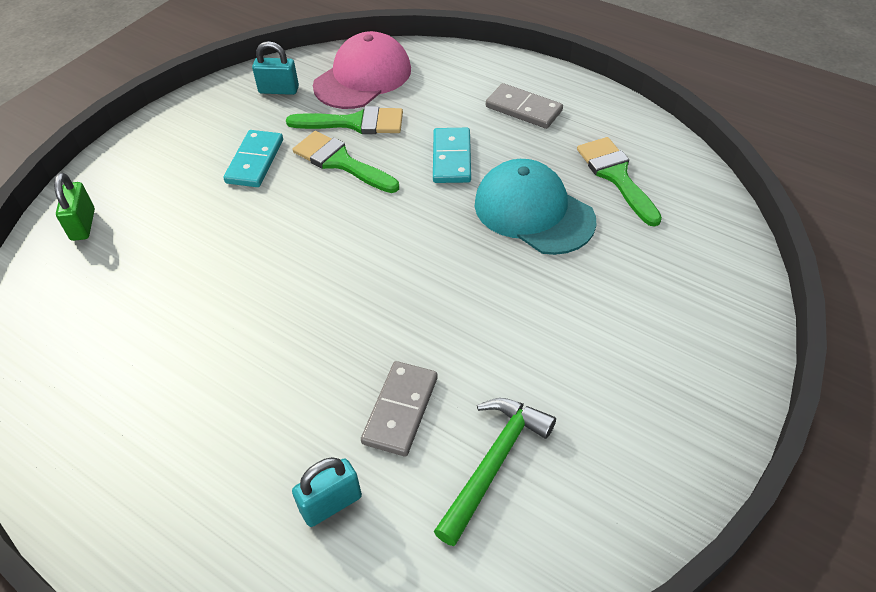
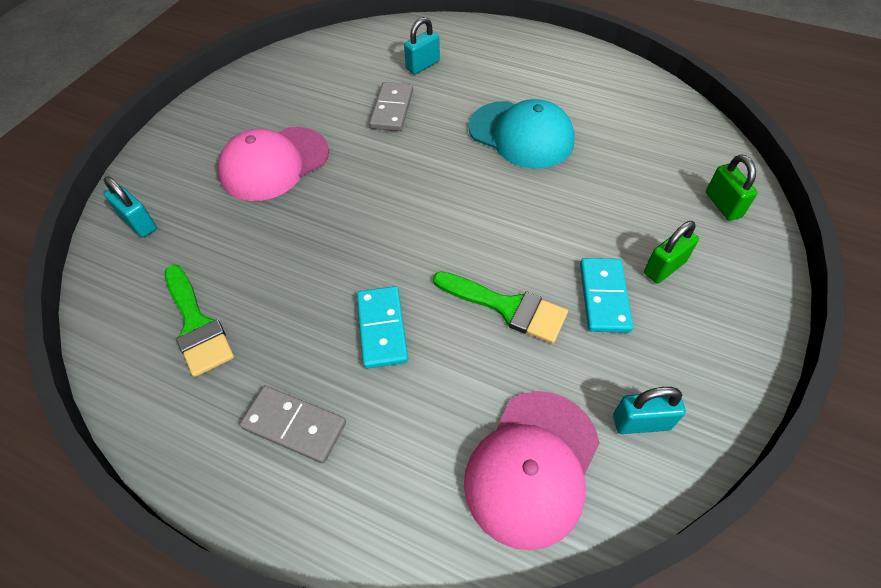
camera: 170 degrees right, 5 degrees up
green brush [286,106,403,134] -> none
green hammer [434,398,556,546] -> none
turquoise cap [475,159,597,255] -> turquoise cap moved to [468,99,575,169]
none -> turquoise padlock [104,177,157,237]
none -> pink cap [218,127,329,201]
none -> green padlock [644,221,699,283]

